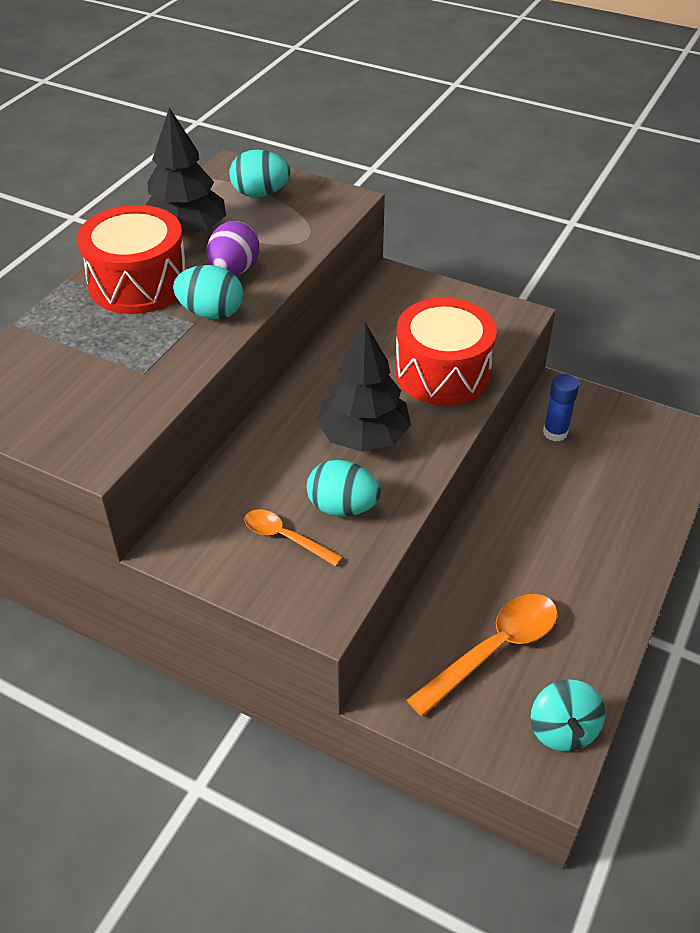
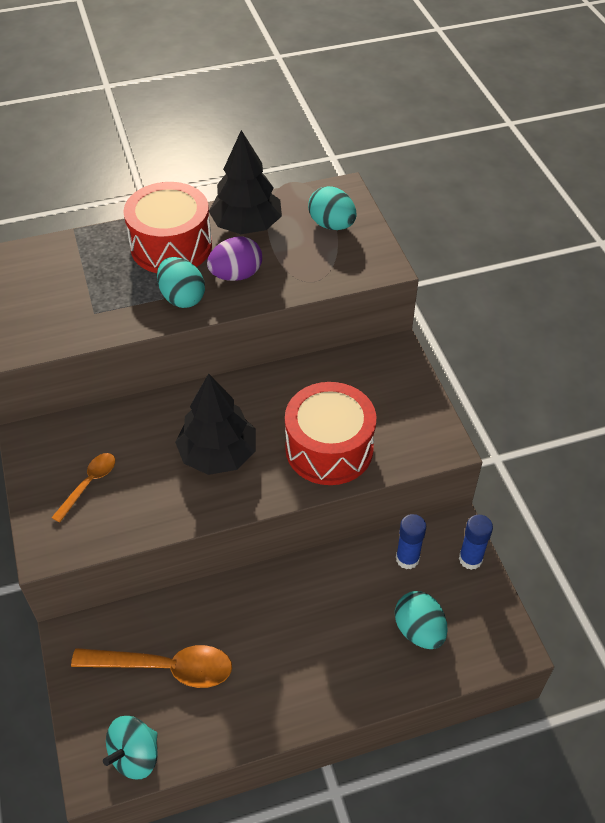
camera: 45 degrees right, 5 degrees up
orange spoon [245,509,343,567] -> orange spoon turned 45 degrees clockwise [51,453,115,523]
turquoise egg [307,460,381,517] -> turquoise egg moved to [395,591,448,649]
none -> blue glue stick [459,515,493,570]

